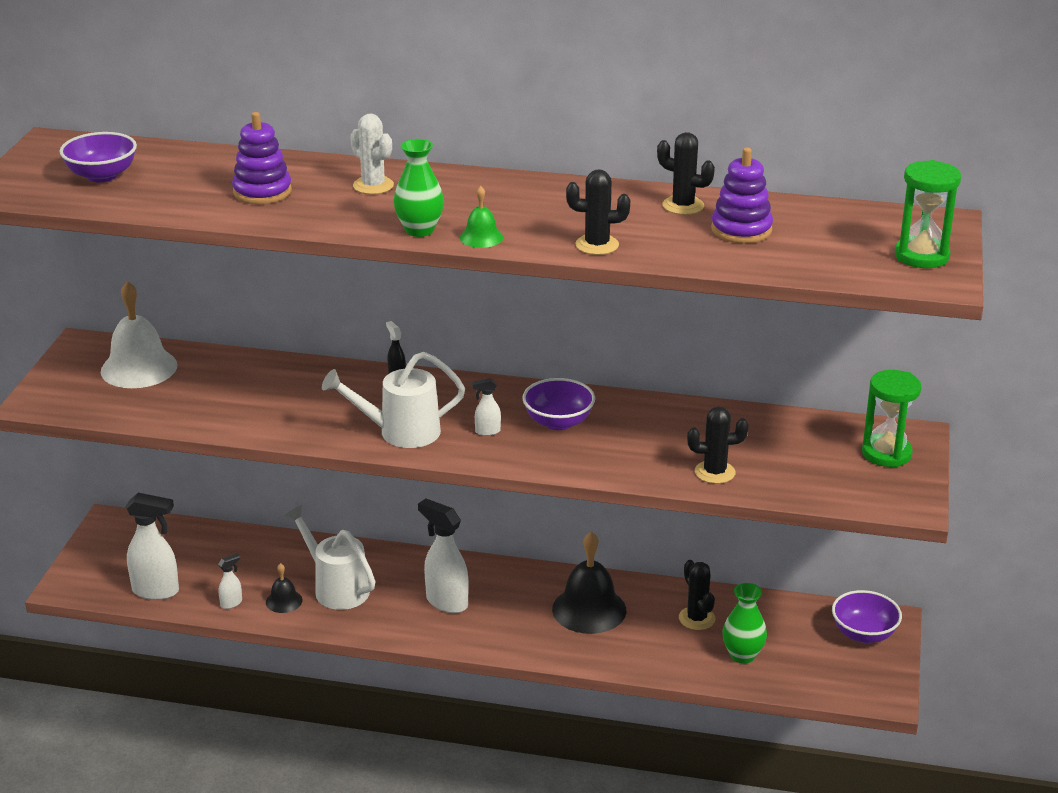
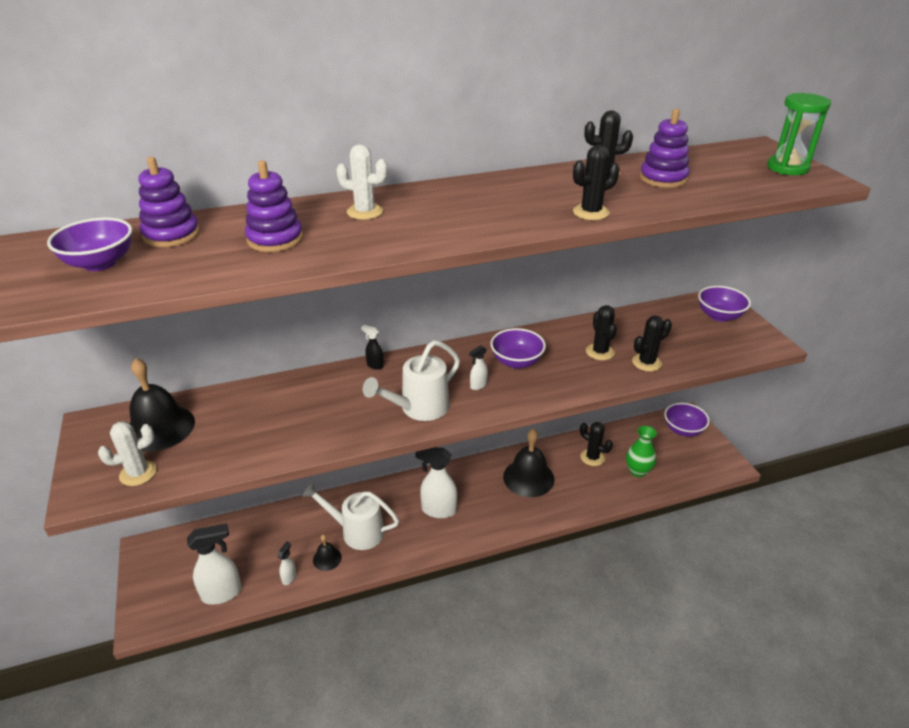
camera: 30 degrees left, 5 degrees up
white bell [101,281,178,388] -> black bell [129,358,195,452]
green vase [393,139,444,237] -> none
green bell [460,186,503,248] -> none
green hourglass [862,370,921,467] -> purple bowl [698,286,751,322]
none -> white cactus [98,421,157,486]
none -> purple stacking toy [138,157,200,247]
none -> black cactus [586,305,617,360]

